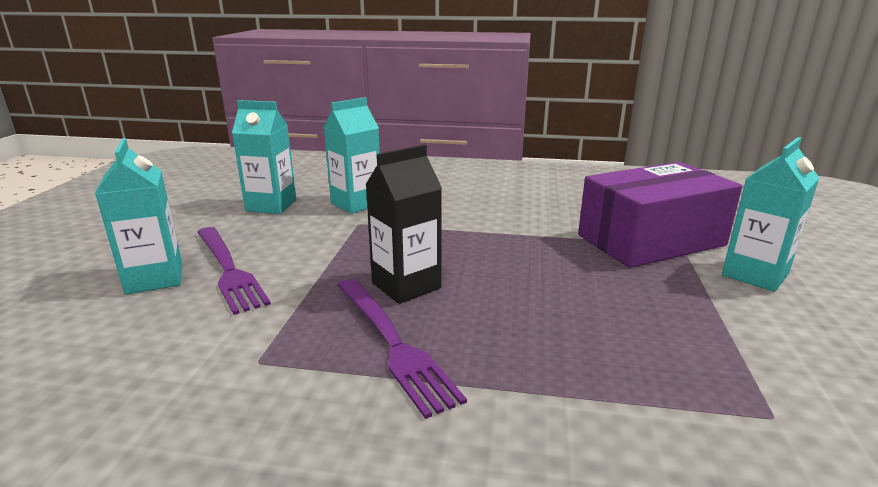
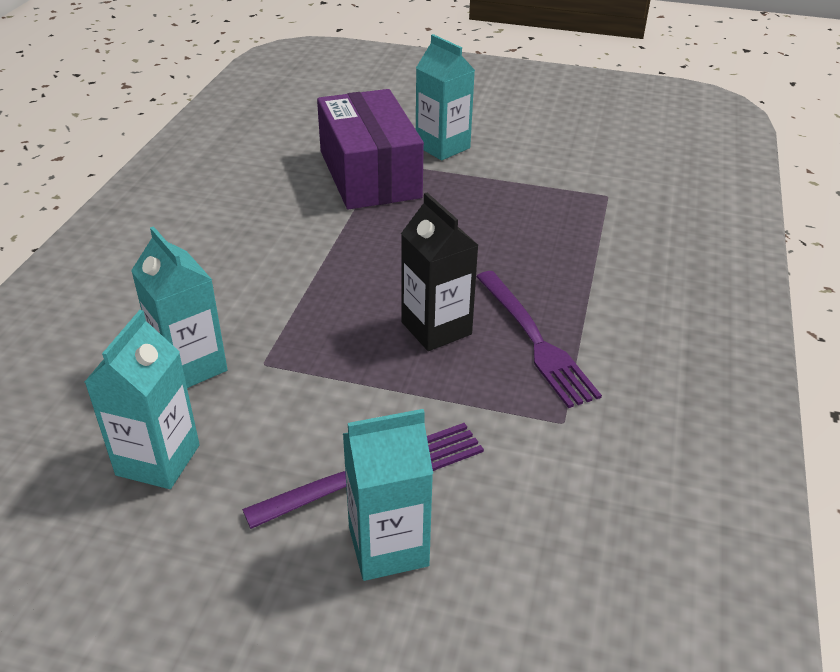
camera: 85 degrees left, 15 degrees up
purple fork [338,279,467,419] -> purple fork turned 90 degrees clockwise [476,271,602,408]

